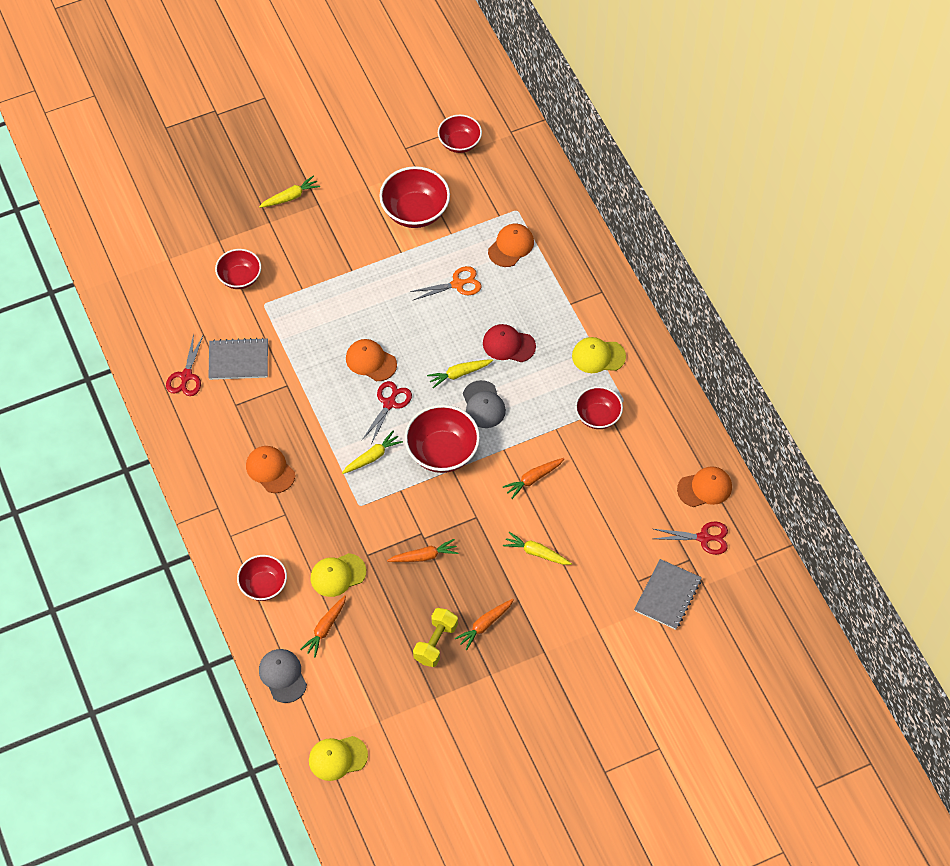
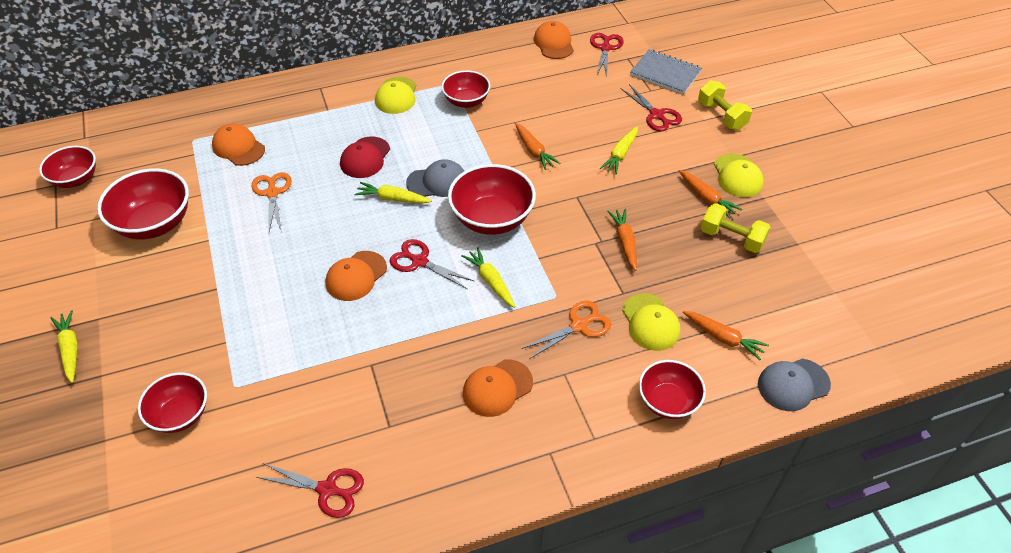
camera: 85 degrees left, 10 degrees down
grey notebook [208,338,268,380] -> none
yellow cap [309,736,368,781] -> yellow cap moved to [714,154,763,197]
yellow carrot [427,359,493,388] -> yellow carrot turned 120 degrees clockwise [355,182,432,204]
none -> orange scissors [522,301,611,359]
none -> red scissors [621,84,682,132]
none -> yellow dumbbell [698,80,752,130]

